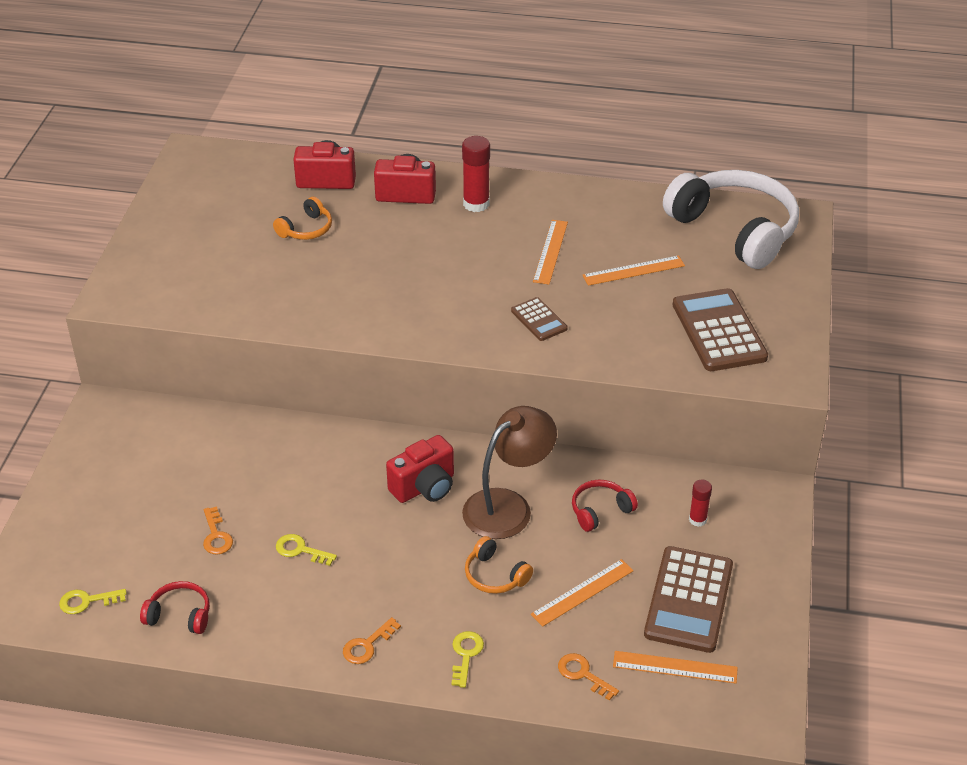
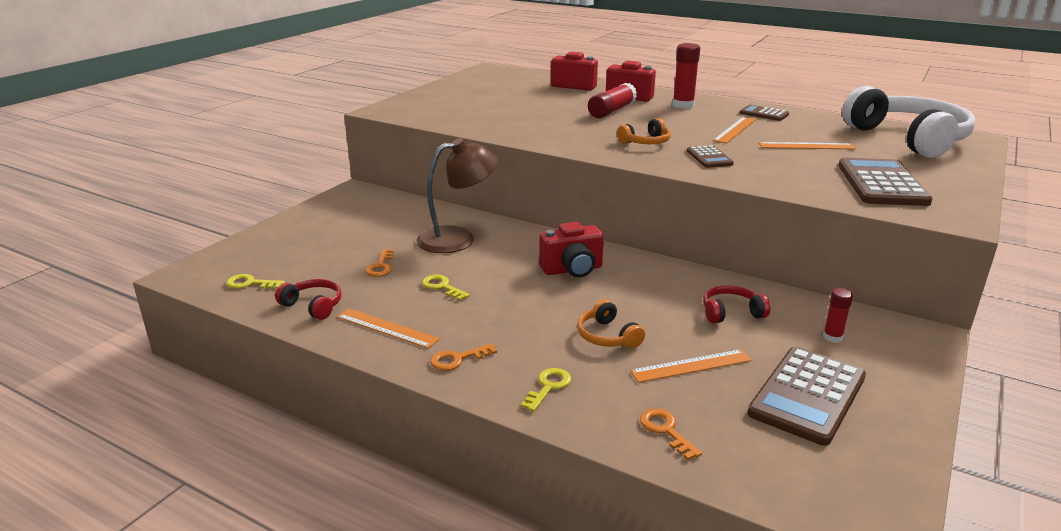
camera: 20 degrees right, 15 degrees down
orange headphones [273,197,332,240] -> orange headphones moved to [617,118,671,144]
brown lamp [462,406,557,539] -> brown lamp moved to [416,138,498,253]
orange ruler [613,651,738,684] -> orange ruler moved to [337,308,440,349]
none -> red glue stick [588,83,637,118]
none -> brown calculator [740,105,789,121]

